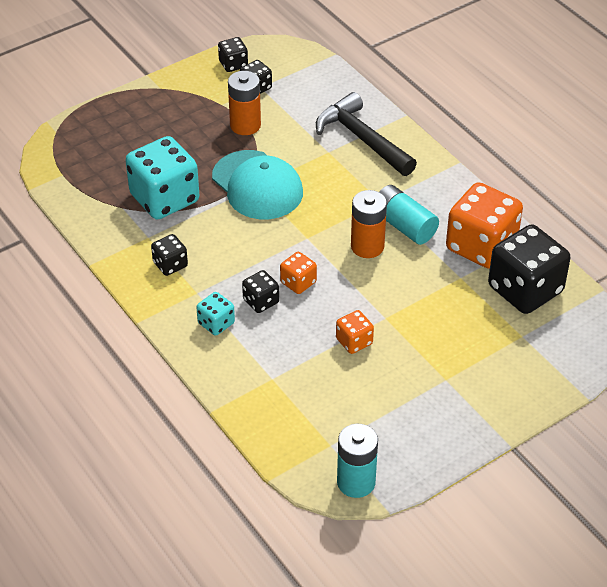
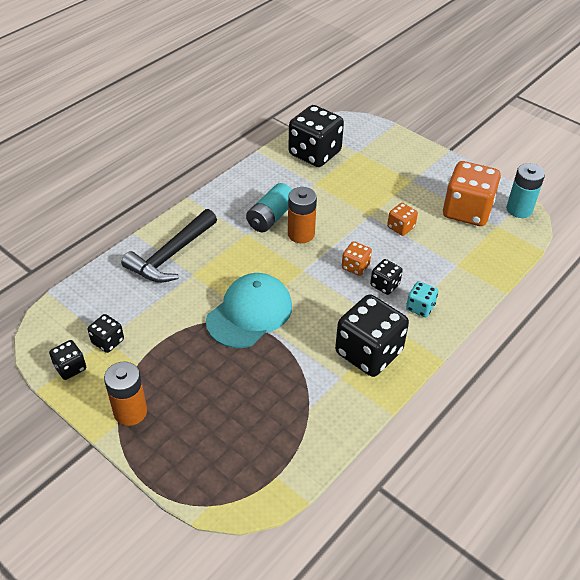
camera: 105 degrees left, 0 degrees up
turquoise dice [125,136,199,219] -> none
black dice [151,234,188,276] -> black dice [335,294,409,377], size x2.08
orange battery [228,71,261,135] -> orange battery moved to [104,362,147,426]
orange dice [446,182,523,269] -> orange dice moved to [443,161,501,226]

